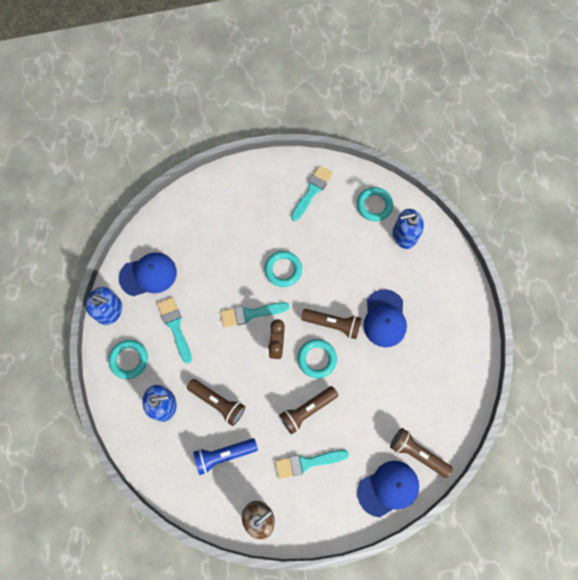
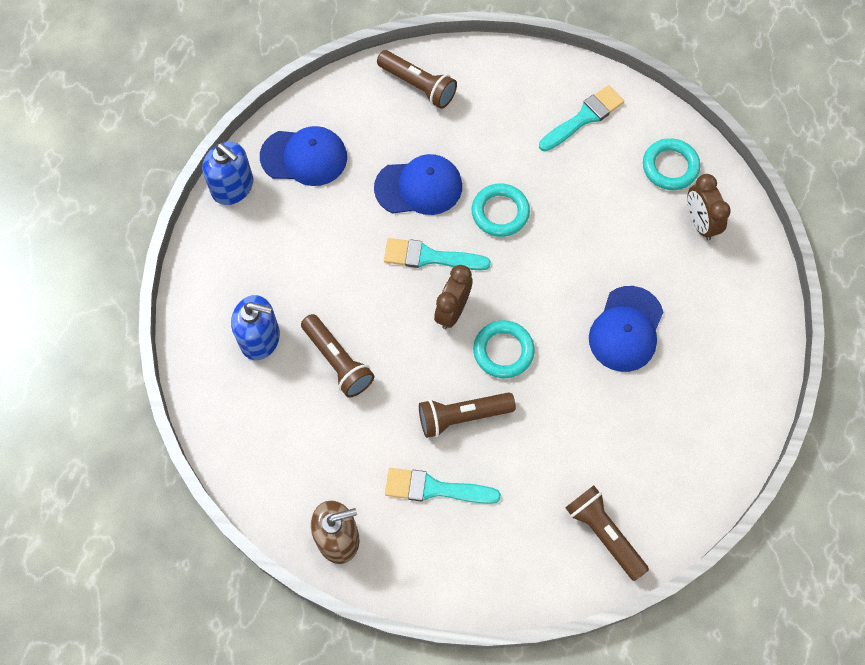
camera: 20 degrees right, 5 degrees down
turquoise ring [108,340,148,379] -> none
turquoise brush [157,297,192,364] -> none
blue flashlight [193,438,258,475] -> none
brown flashlight [301,309,361,339] -> brown flashlight moved to [377,50,457,109]
blue cap [357,461,419,517] -> blue cap moved to [374,154,462,215]
blue soap dispenser [393,209,424,249] -> brown clock [687,174,731,241]

